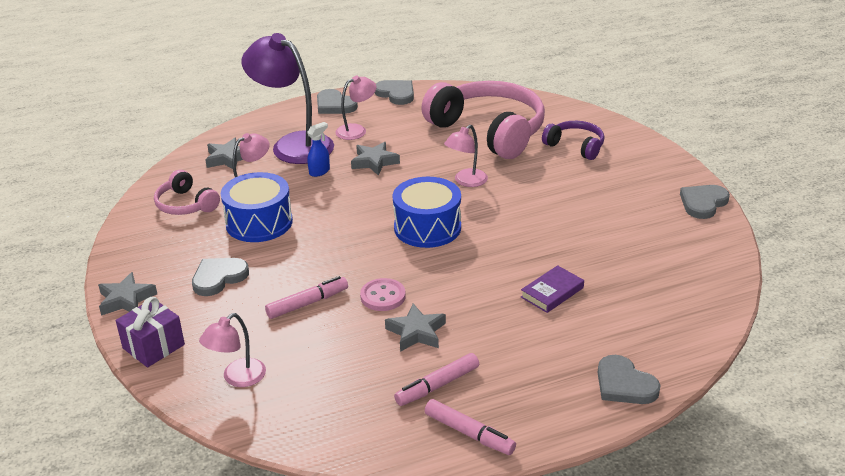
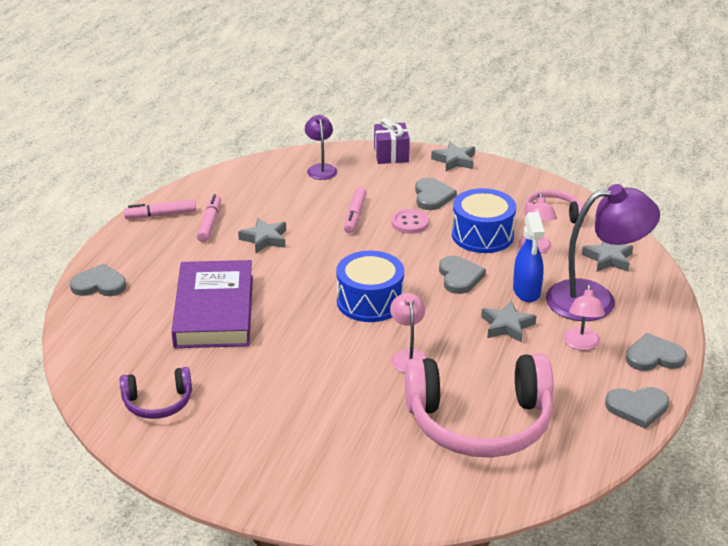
camera: 130 degrees right, 0 degrees up
pink lamp [199,313,266,387] -> purple lamp [305,115,337,180]
blue spray bottle [307,122,330,177] -> blue spray bottle [513,212,544,302], size x1.63
pink button [360,278,406,311] -> pink button moved to [391,209,429,234]
purple book [521,265,584,313] -> purple book [171,260,253,348], size x2.26
purple headphones [542,121,605,160] -> purple headphones moved to [120,367,192,419]
grey heart [680,185,730,219] -> grey heart moved to [439,256,486,294]

